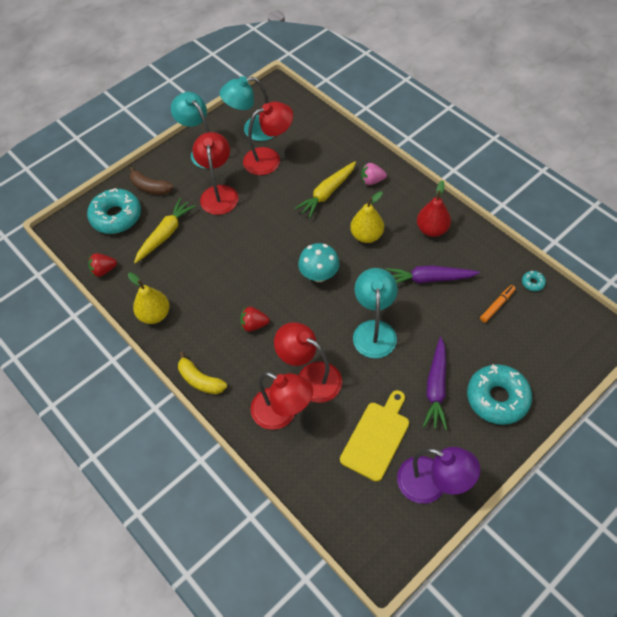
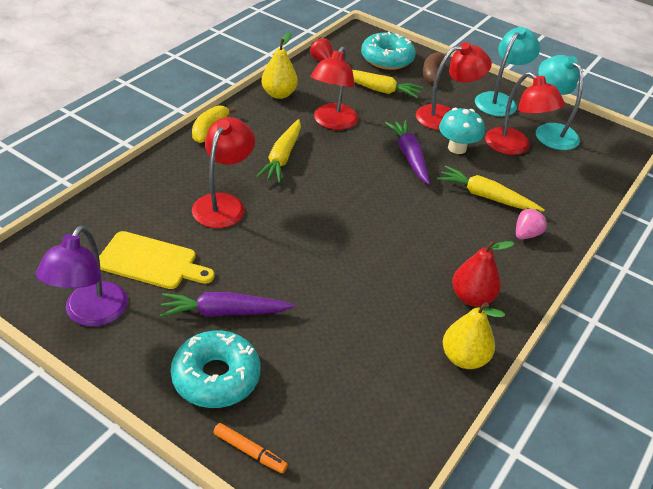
camera: 70 degrees right, 15 degrees down
red strawberry [240,307,270,332] -> yellow carrot [256,119,301,183]
red lamp [251,372,313,430] -> red lamp moved to [311,46,358,130]
turquoise mushroom [298,243,340,282] -> turquoise mushroom moved to [439,108,485,154]
yellow pear [350,191,384,243] -> yellow pear moved to [443,302,505,369]
turquoise lamp [353,268,398,358] -> none
pink strawberry [361,163,387,185] -> pink strawberry turned 60 degrees clockwise [516,208,547,239]
purple carrot [386,265,480,284] -> purple carrot moved to [385,120,430,185]
orange marker [480,285,516,323] -> orange marker moved to [213,423,288,473]
turquoise donut [522,270,546,291] -> none

